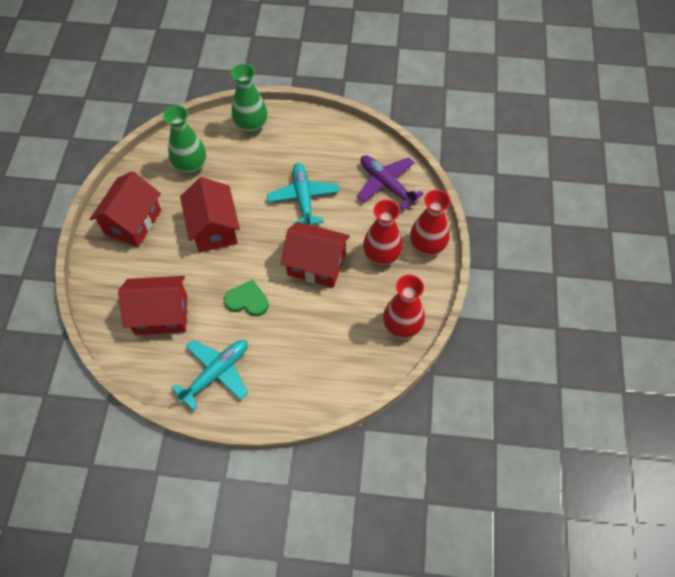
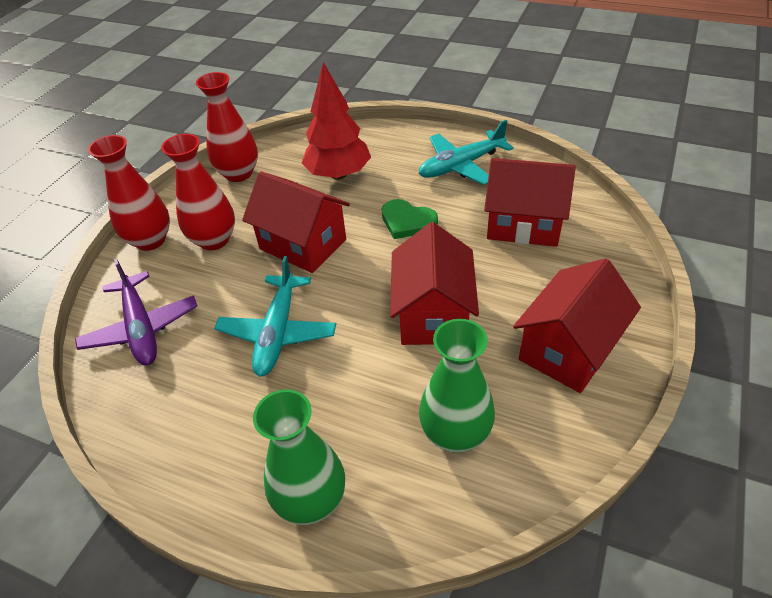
camera: 160 degrees left, 15 degrees down
none -> red tree [302,62,371,180]

